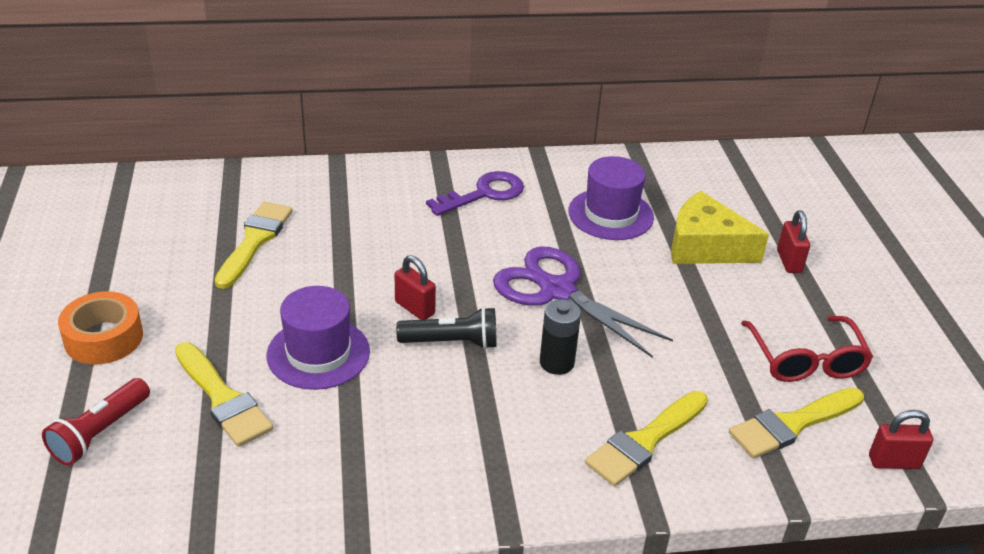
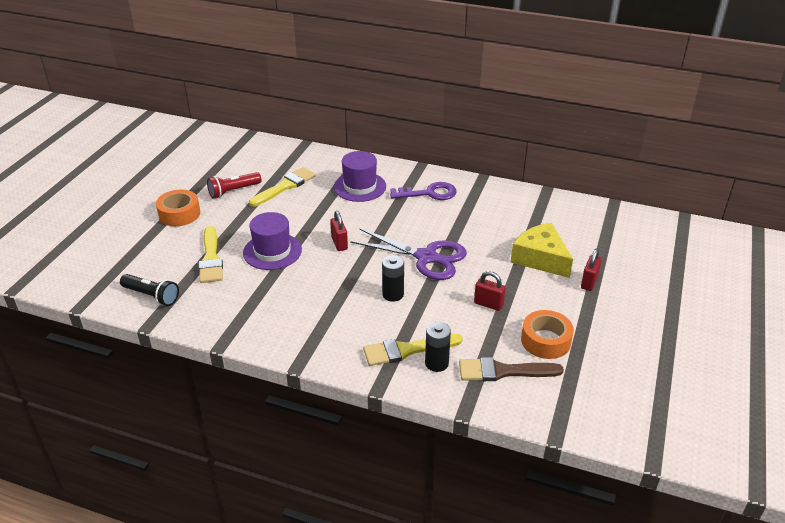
camera: 30 degrees right, 0 degrees up
red flashlight [42,378,150,466] -> red flashlight moved to [207,172,262,199]
black flashlight [396,307,497,349] -> black flashlight moved to [120,274,179,306]
purple scissors [493,247,673,357] -> purple scissors turned 135 degrees clockwise [350,229,467,280]
purple hat [568,156,654,240] -> purple hat moved to [334,151,386,202]
yellow brush [729,388,864,458] -> brown brush [459,357,564,381]
red glasses [741,316,873,382] -> orange tape [521,310,574,359]
red padlock [869,410,933,469] -> red padlock moved to [474,271,506,311]
none -> black battery [425,322,451,372]

